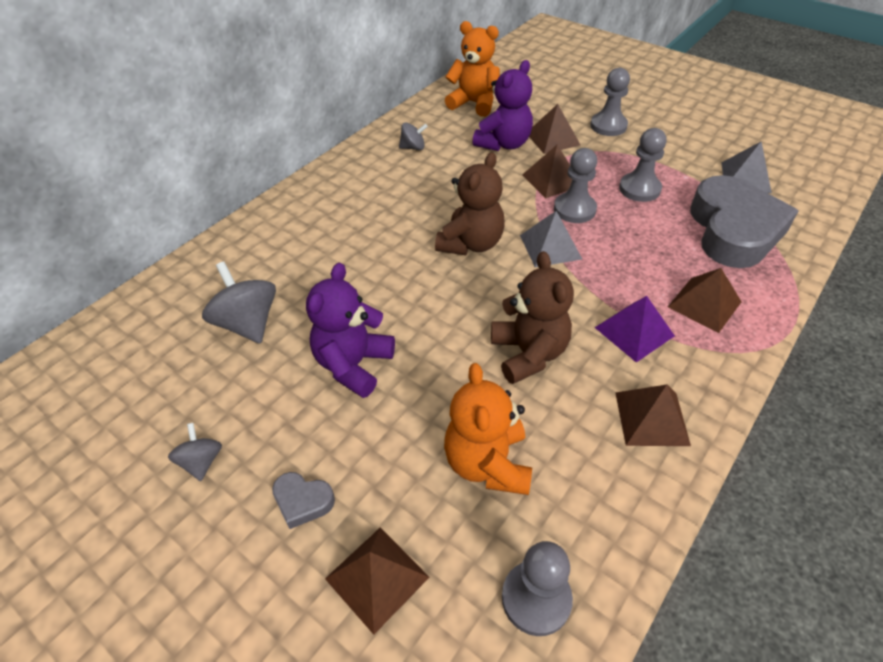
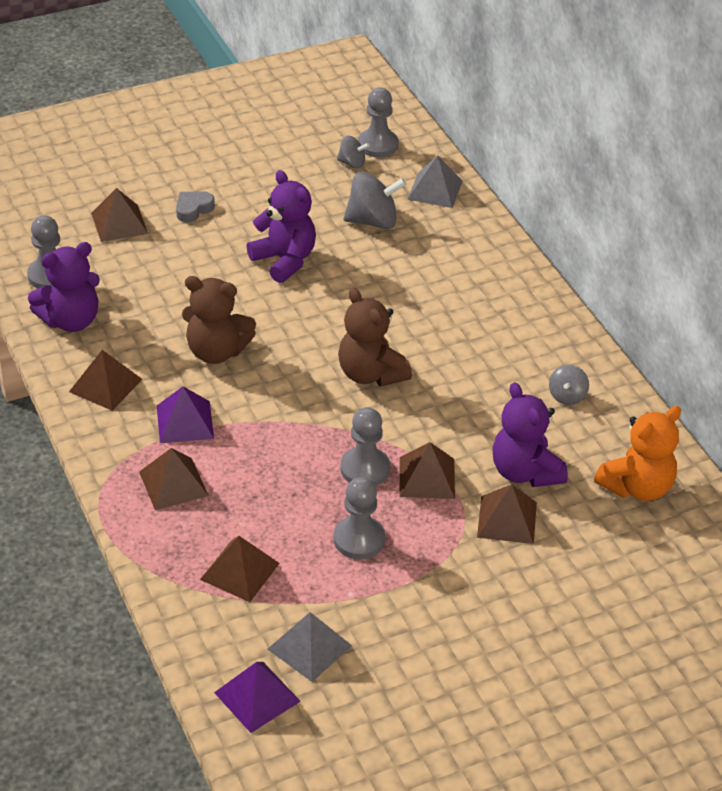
camera: 115 degrees right, 5 degrees down
grey spinning top [168,423,222,481] -> grey spinning top moved to [337,136,370,169]
orange teddy bear [444,363,532,495] -> none
grey pyramid [520,211,582,267] -> grey pyramid moved to [407,155,463,208]
grey pawn [590,68,630,136] -> grey pawn moved to [358,88,399,157]
grey heart [690,175,798,268] -> brown pyramid [200,536,280,602]
none -> purple teddy bear [28,242,100,332]
none -> purple pyramid [214,662,301,733]

